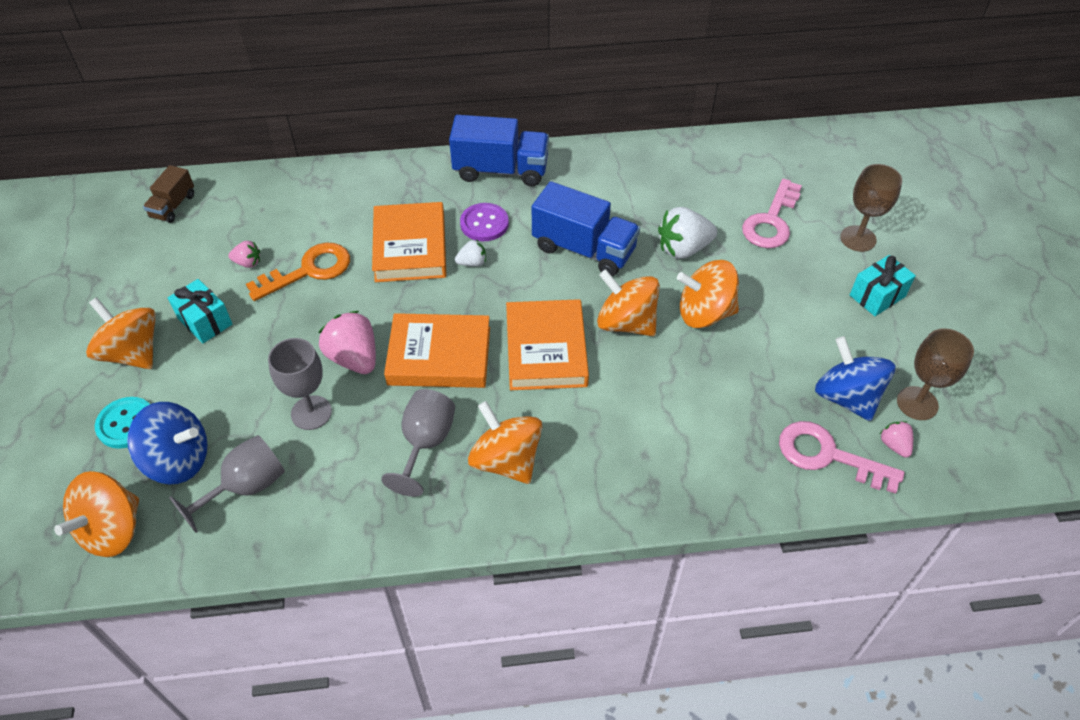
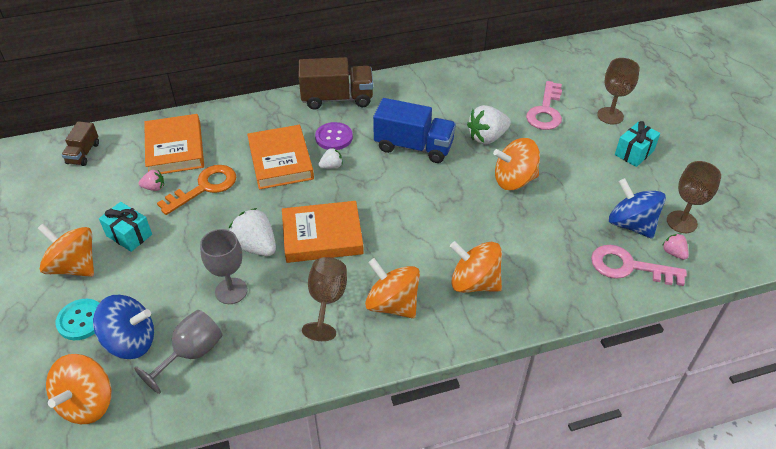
camera: 10 degrees left, 5 degrees down
pink strawberry [318,311,376,374] -> white strawberry [229,208,276,256]
grey goblet [381,389,455,497] -> brown goblet [302,257,347,341]
blue truck [449,115,549,186] -> brown truck [299,57,373,110]
orange book [506,299,589,390] -> orange book moved to [144,114,204,174]
orange spinning top [597,269,660,336] -> orange spinning top moved to [450,241,502,293]

